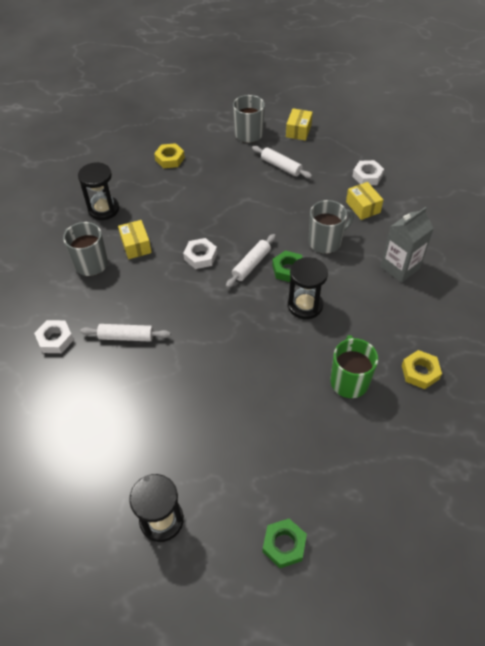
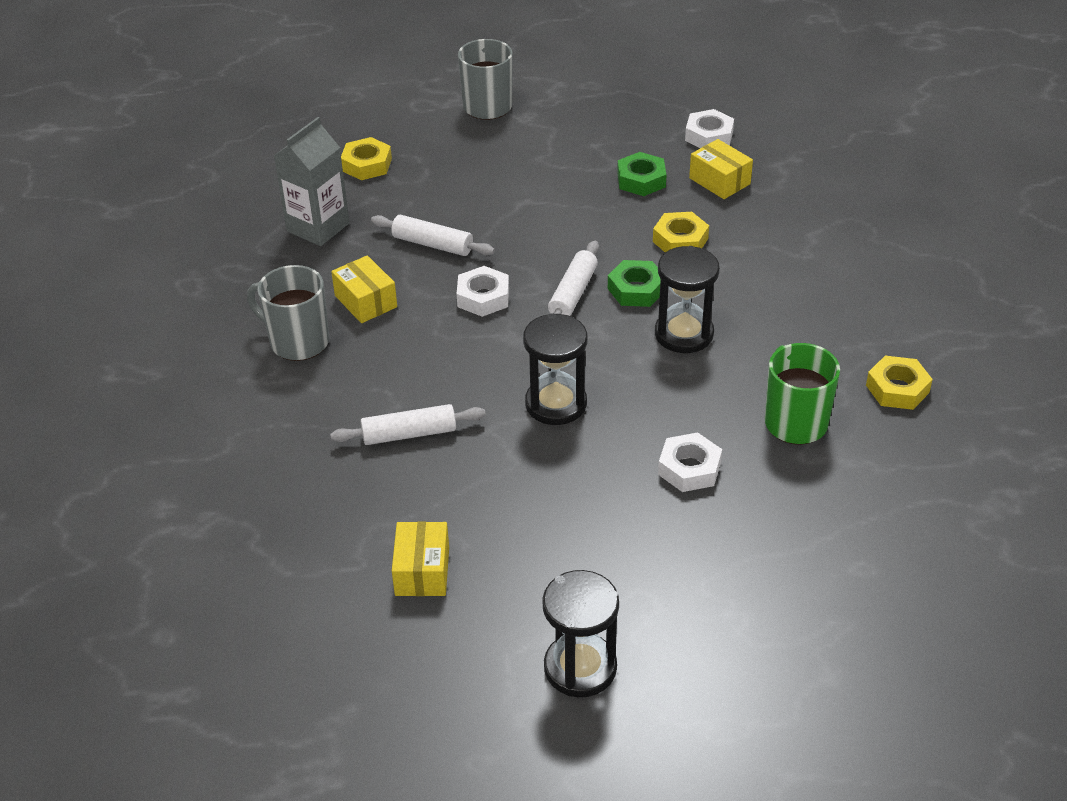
camera: 15 degrees left, 10 degrees down
white nut [34,320,74,353] -> white nut moved to [658,432,722,492]
black hourglass [78,162,119,220] -> black hourglass moved to [523,313,587,425]
white rolling pin [252,146,312,178] -> white rolling pin moved to [371,215,495,256]
green nut [263,519,307,568] -> green nut moved to [617,152,667,196]
yellow box [286,109,313,141] -> yellow box moved to [392,521,449,596]
grey mug [308,200,354,254] -> yellow nut [653,212,709,252]
grey carton [381,207,434,283] -> grey carton moved to [274,117,350,246]

